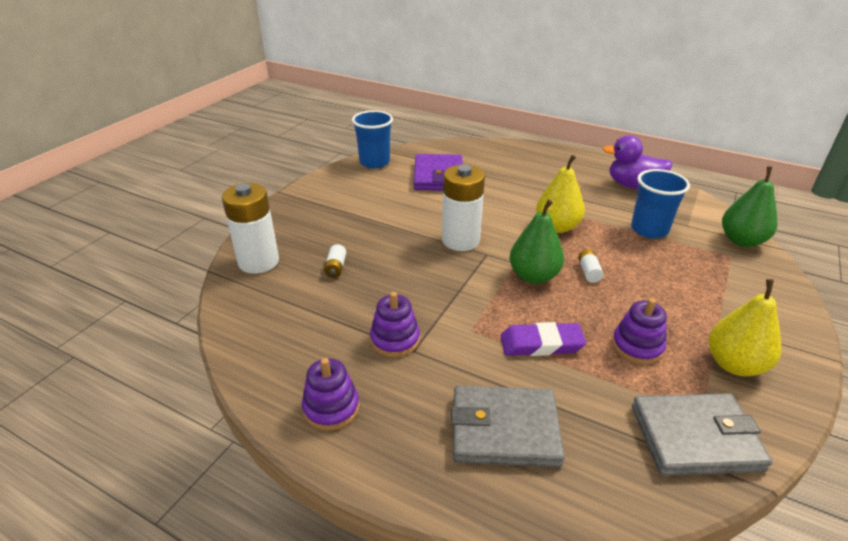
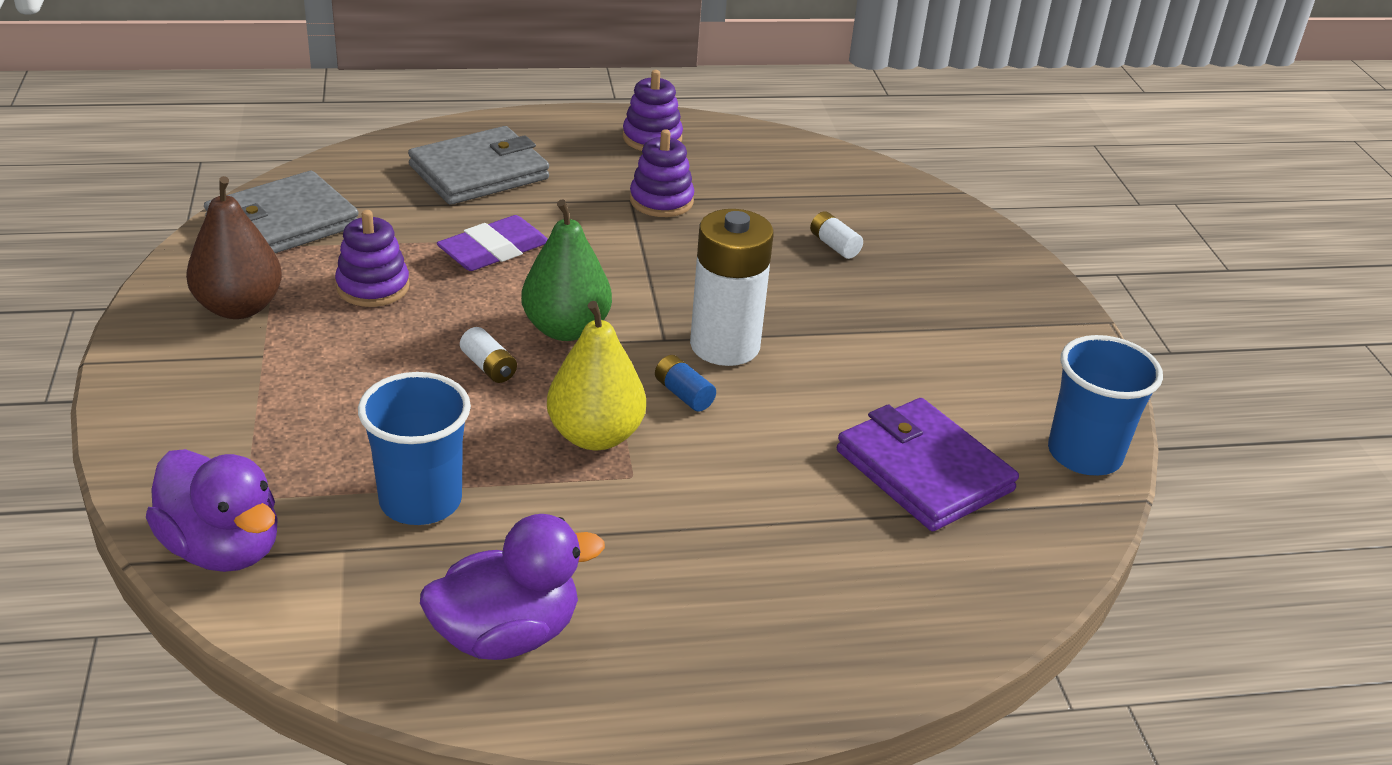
camera: 140 degrees right, 0 degrees up
white battery [222,183,279,274] -> none
yellow pear [709,279,781,376] -> brown pear [186,176,282,319]
green pear [722,167,778,247] -> purple duck [146,449,278,572]
none -> blue battery [655,355,716,412]

